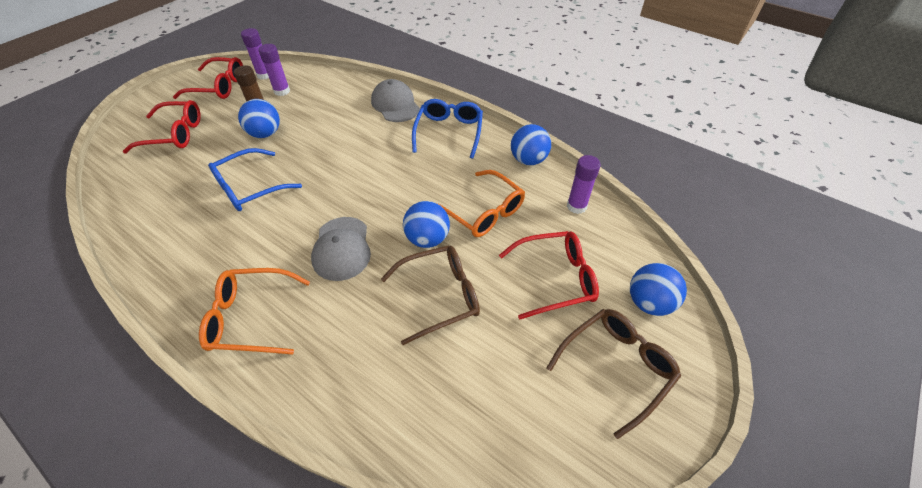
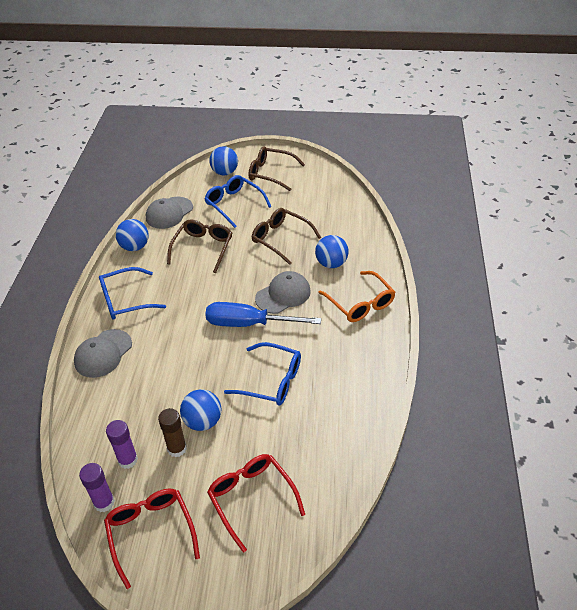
camera: 120 degrees left, 5 degrees down
blue ball [403,201,450,248] -> blue ball moved to [315,235,349,268]
orange glasses [437,170,525,237] -> brown glasses [167,219,232,273]
red glasses [499,231,599,319] -> blue glasses [204,175,271,228]
purple glue stick [567,155,601,214] -> grey cap [146,197,193,229]
none -> blue screwdriver [205,302,321,327]

